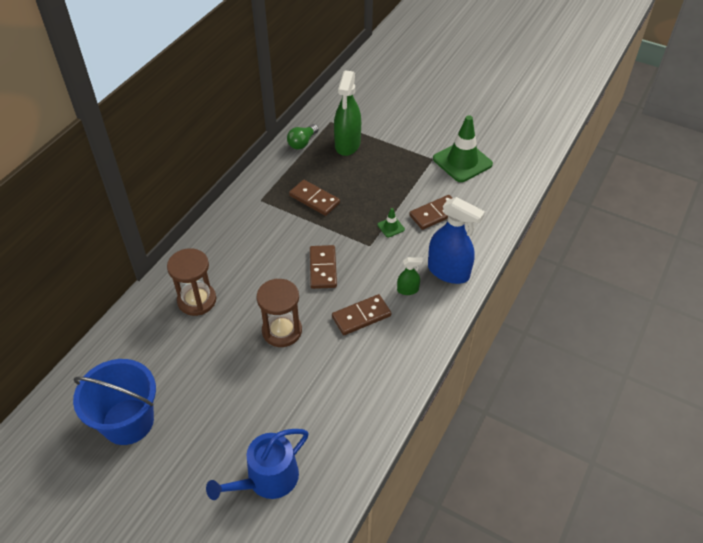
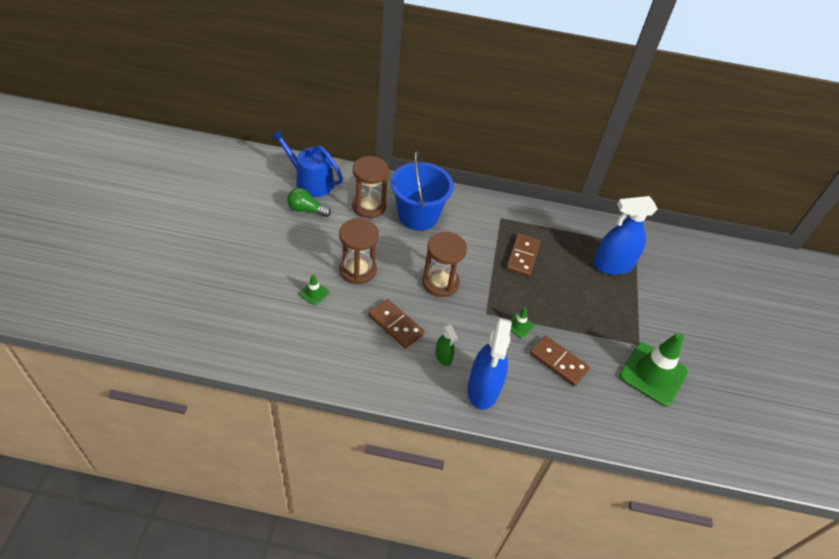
camera: 65 degrees right, 0 degrees up
blue bucket [73,359,156,445] -> blue bucket moved to [391,150,454,231]
blue watering can [206,429,309,500] -> blue watering can moved to [271,130,343,197]
green light bulb [287,124,319,150] -> green light bulb moved to [287,188,331,217]
brown domino [310,245,337,289] -> brown hourglass [422,232,467,297]
green spray bottle [334,70,361,156] -> blue spray bottle [593,196,657,275]
none -> green traffic cone [299,274,329,306]

